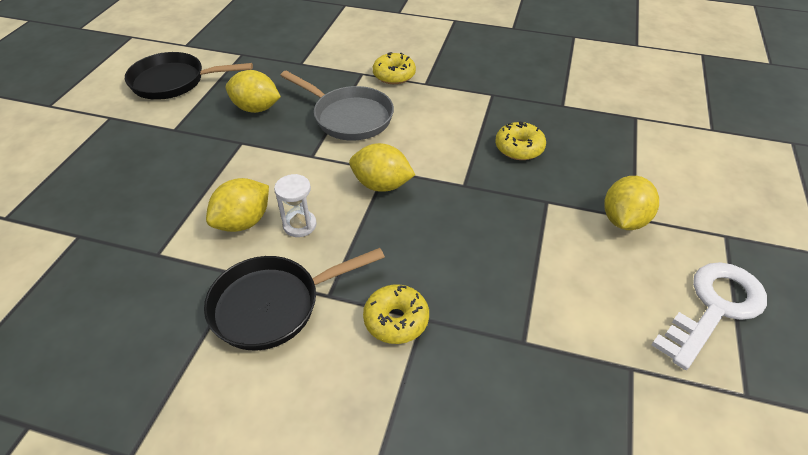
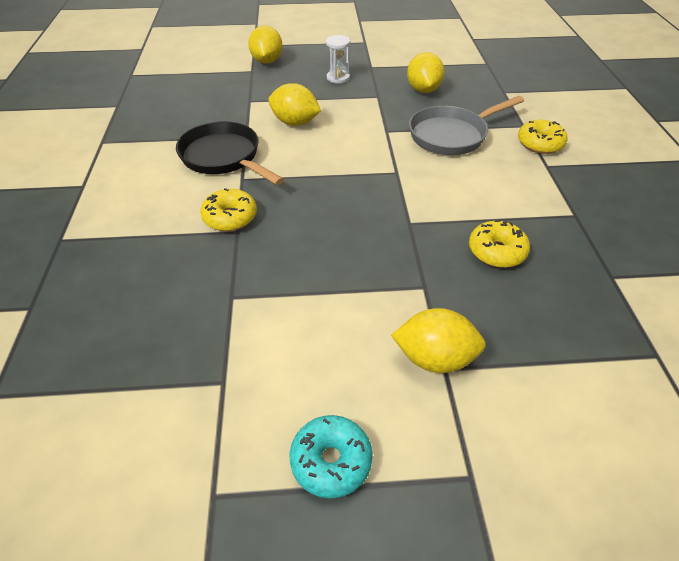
camera: 70 degrees right, 0 degrees up
black pan [125,52,253,100] -> none
white hourglass [274,174,317,237] -> white hourglass moved to [326,35,350,84]
grey pan [280,71,394,141] -> grey pan turned 45 degrees clockwise [409,96,524,155]
yellow lemon [349,143,415,192] -> yellow lemon moved to [248,25,283,64]
white key [652,262,767,370] -> turquoise donut [290,415,373,498]

